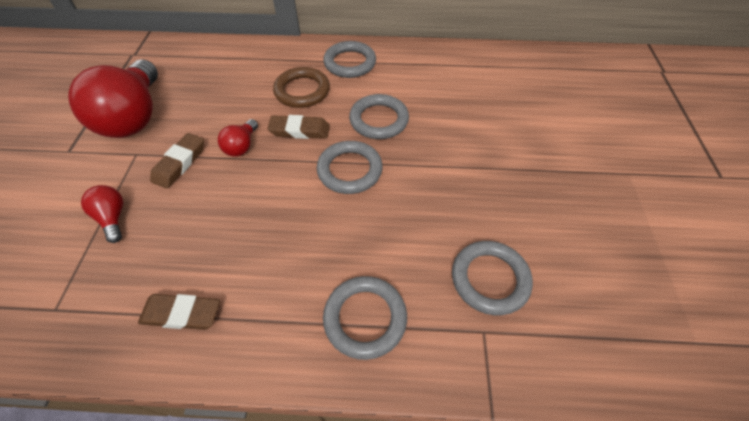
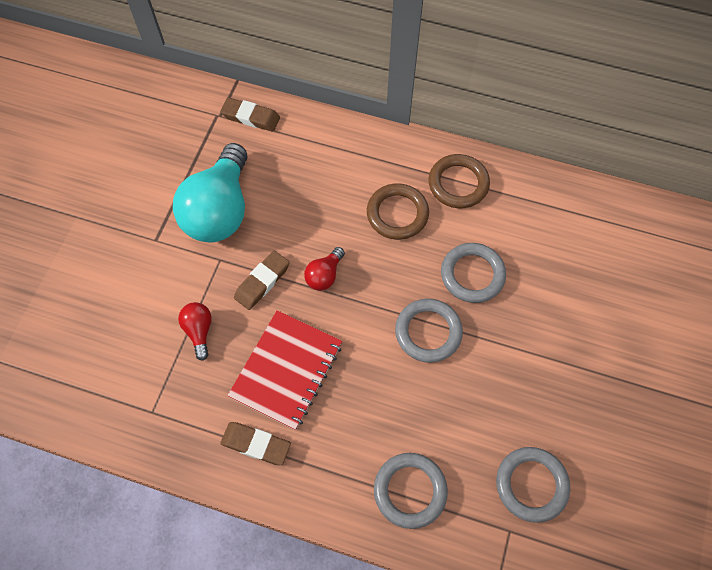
camera: 15 degrees right, 10 degrees up
red light bulb [68,59,158,138] -> turquoise light bulb [173,143,247,243]
brown eraser [267,115,330,139] -> brown eraser moved to [220,97,280,131]
grey ring [323,41,376,78] -> brown ring [428,154,490,208]
none -> red notebook [228,310,342,430]

